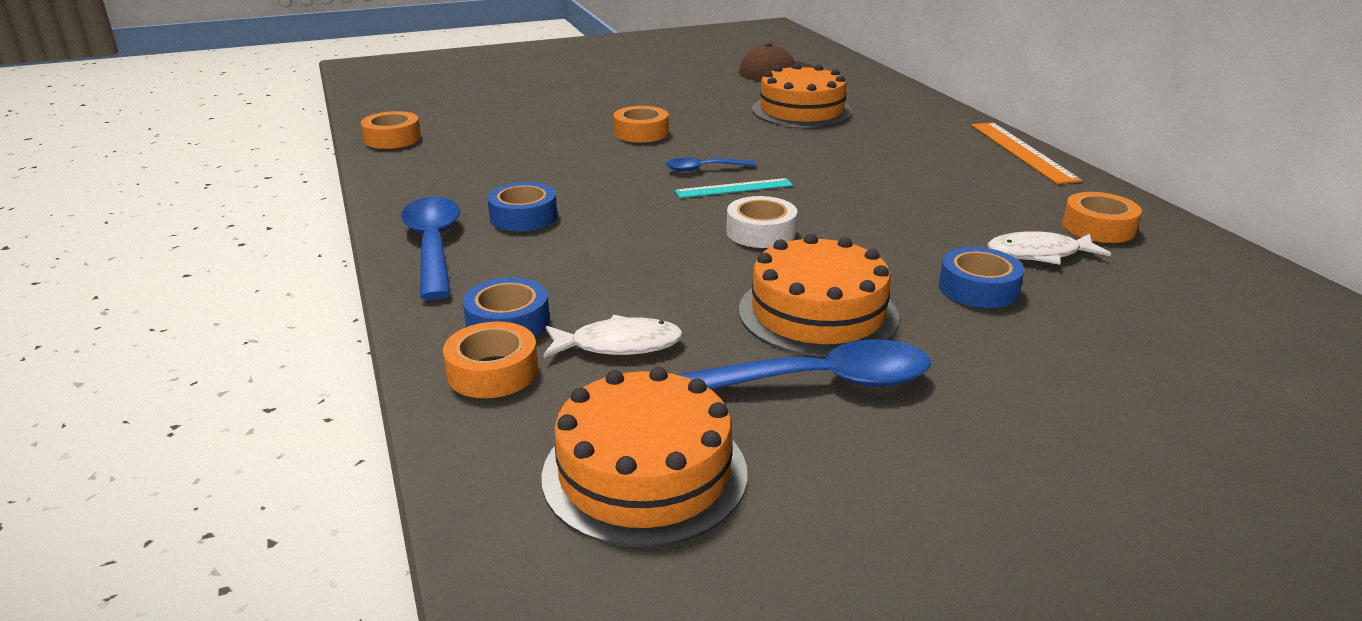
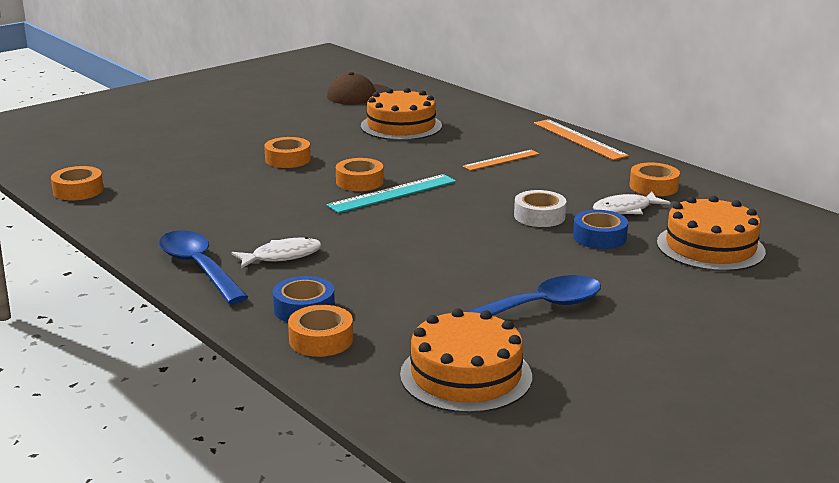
camera: 20 degrees left, 5 degrees down
blue tape [487,182,557,232] -> none
white fish [543,315,683,358] -> white fish moved to [231,237,322,269]
blue spoon [666,158,757,171] -> orange tape [336,158,384,191]
turquoise ruler [675,178,793,198] -> turquoise ruler [327,174,456,213], size x1.53
white tape [726,196,797,248] -> white tape moved to [514,190,566,227]
orange cake [739,234,899,357] -> orange cake moved to [657,196,766,271]
none -> orange ruler [463,150,539,171]

